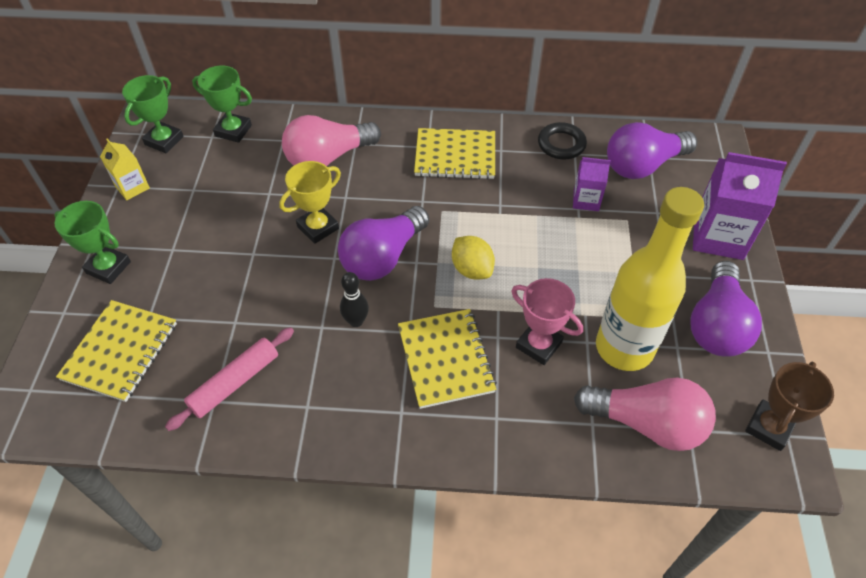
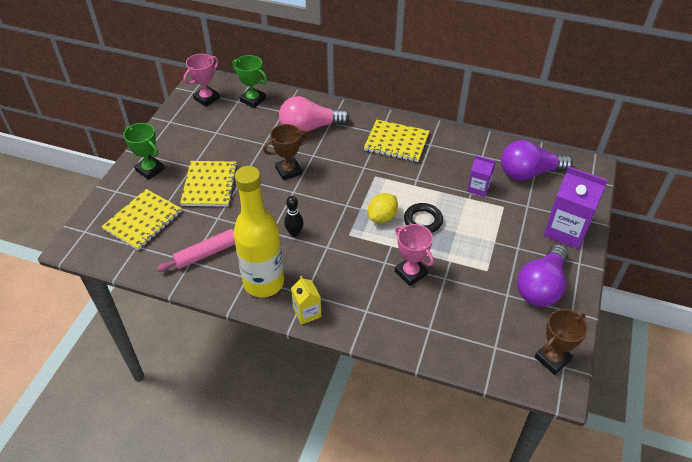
camera: 15 degrees right, 5 degrees down
yellow carton [100,138,150,200] -> yellow carton moved to [291,276,321,325]
green trophy [122,75,184,153] -> pink trophy [184,54,220,107]
yellow trophy [279,161,341,244] -> brown trophy [263,124,309,181]
purple light bulb [338,206,429,281] -> none
yellow notebook [398,309,497,409] -> yellow notebook moved to [180,161,238,207]
yellow lemon [452,236,495,280] -> yellow lemon turned 60 degrees clockwise [368,193,398,223]
black ring [538,122,587,160] -> black ring moved to [404,203,443,233]
pink light bulb [574,378,716,451] -> none
yellow bottle [596,187,704,371] -> yellow bottle moved to [233,166,284,298]

